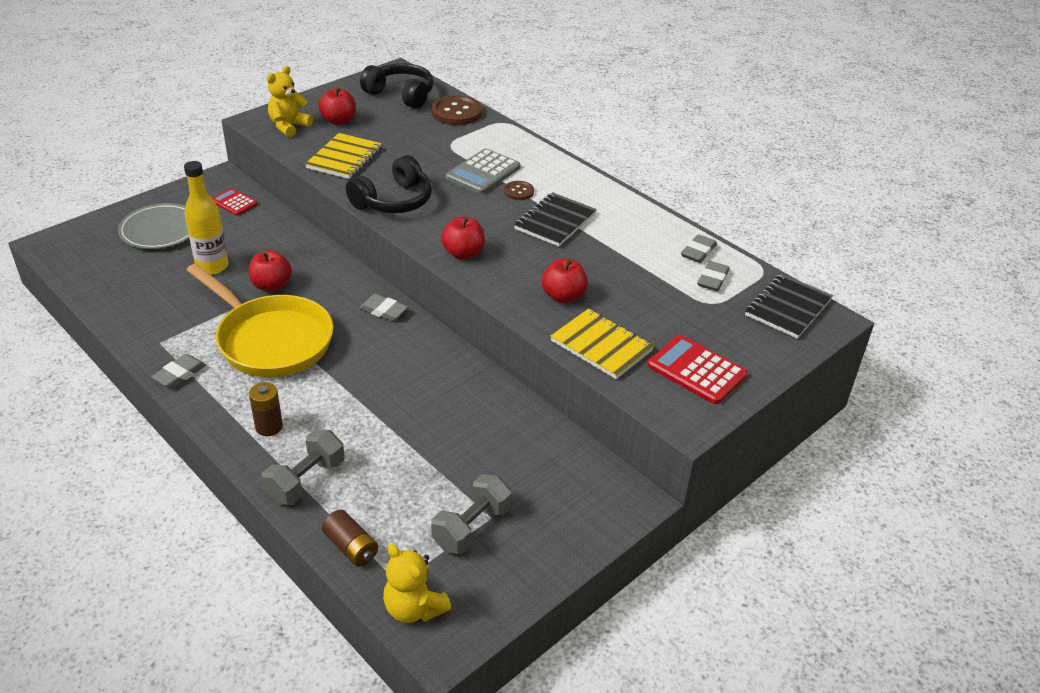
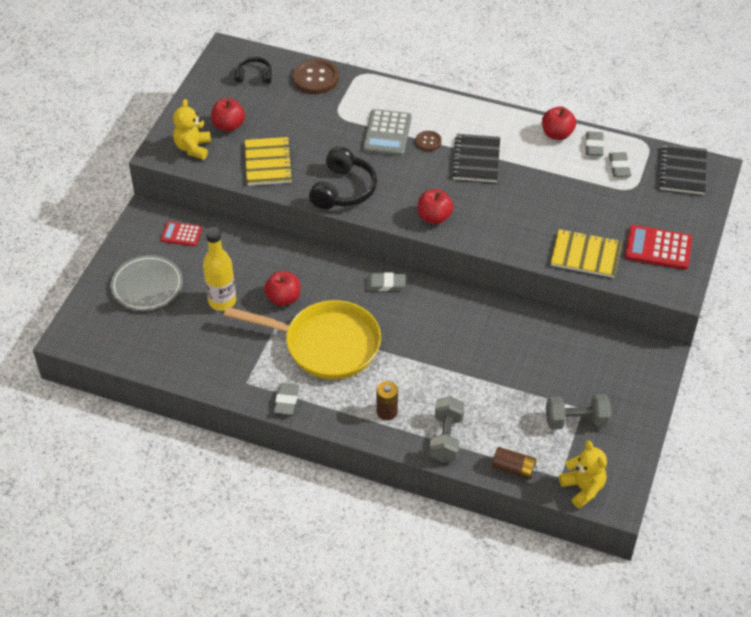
camera: 25 degrees left, 10 degrees up
black headphones [360,63,434,109] -> black headphones [234,57,272,83], size x0.59
yellow teddy bear [383,544,451,623] -> yellow teddy bear turned 135 degrees counterclockwise [559,440,607,508]
grey dumbbell [431,474,512,554] -> grey dumbbell turned 75 degrees clockwise [546,394,611,430]
red apple [542,258,588,303] -> red apple moved to [542,106,576,140]

